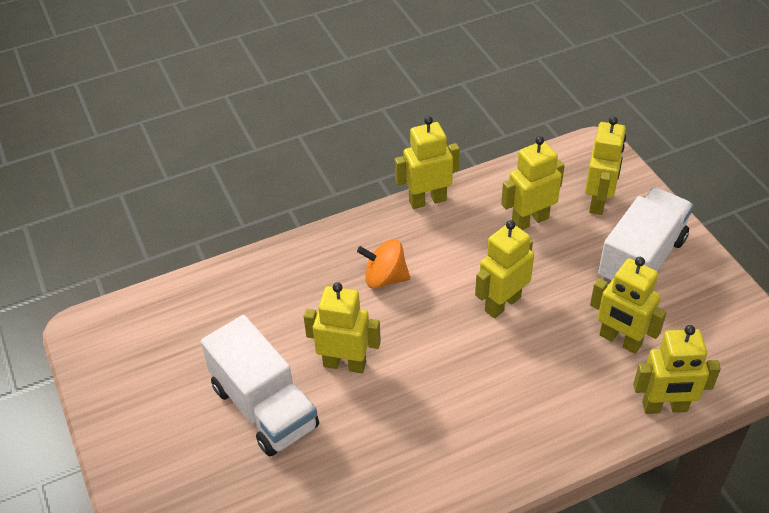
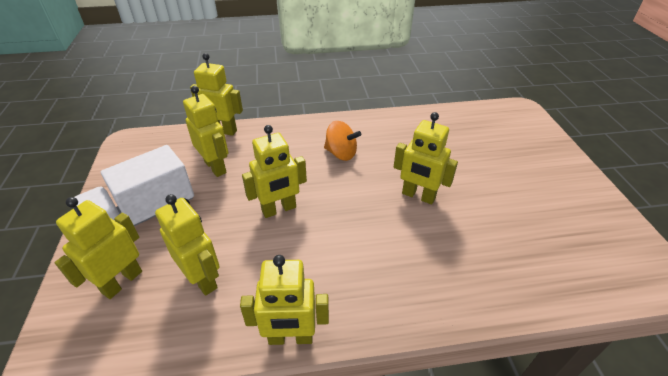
camera: 165 degrees left, 5 degrees down
white truck [201,315,319,456] -> none
orange spinning top [357,239,410,289] -> orange spinning top moved to [324,121,361,161]
yellow robot [501,136,565,230] -> yellow robot turned 120 degrees counterclockwise [155,194,220,296]

